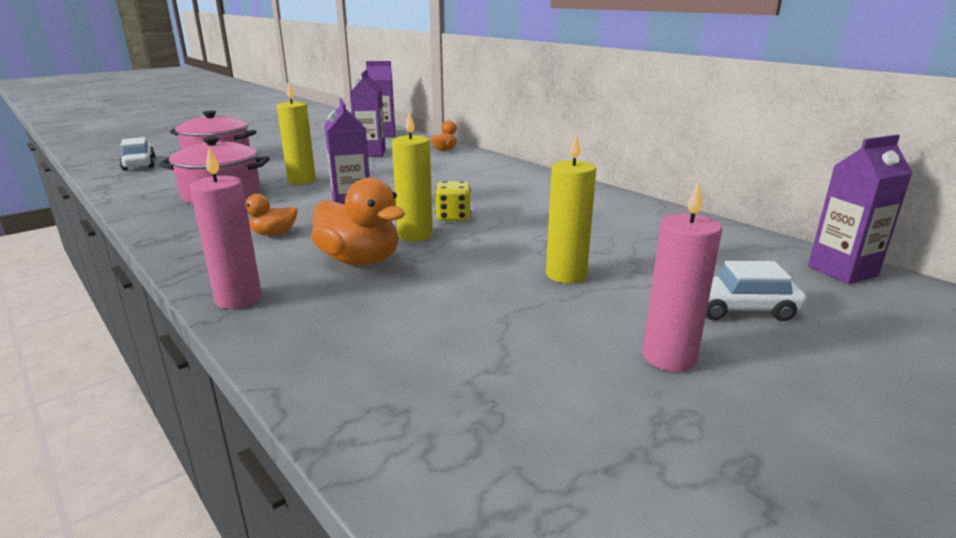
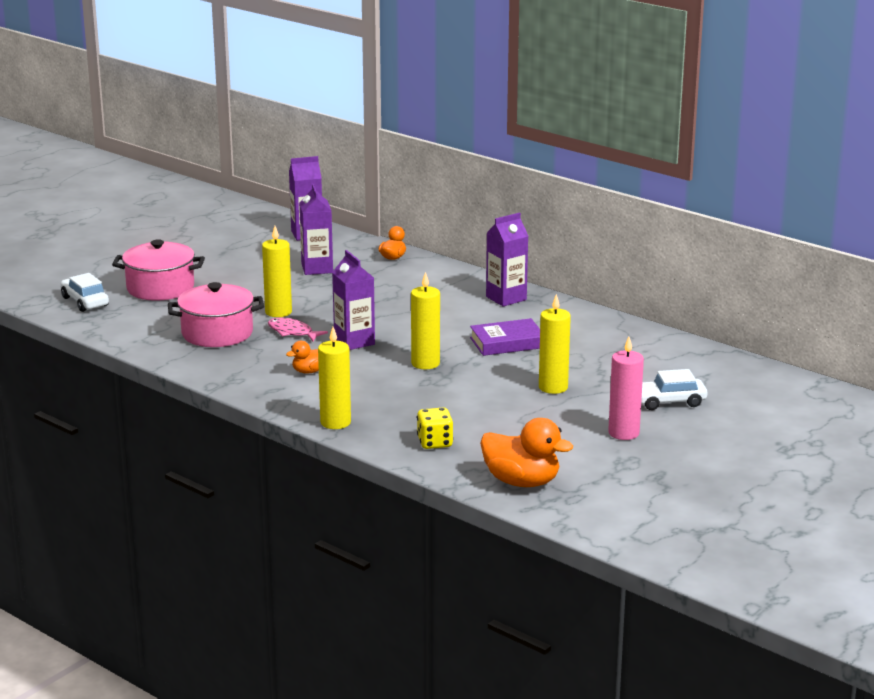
camera: 10 degrees left, 0 degrees up
pink candle [190,148,262,309] -> yellow candle [318,327,351,429]
orange duck [311,178,405,266] -> orange duck moved to [480,418,573,487]
yellow dice [435,181,471,221] -> yellow dice moved to [417,408,453,449]
purple carton [808,135,913,284] -> purple carton moved to [486,213,528,307]
none -> pink fish [268,318,328,341]
none -> purple book [470,318,540,356]

